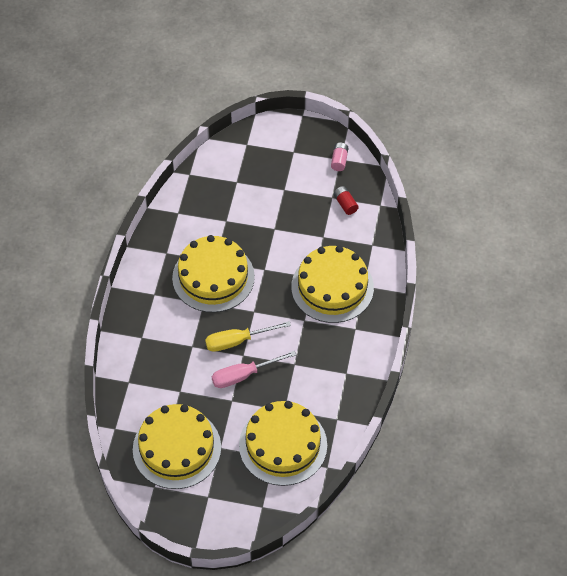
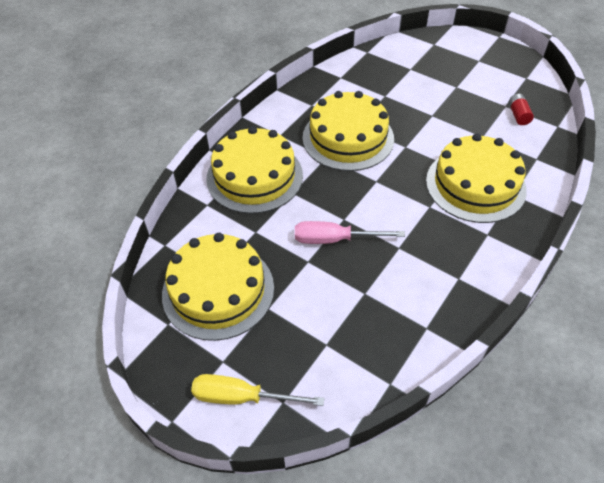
camera: 25 degrees right, 5 degrees down
yellow screwdriver [205,321,291,352] -> yellow screwdriver moved to [191,374,324,406]
yellow cake [239,401,327,486] -> yellow cake moved to [206,126,303,214]
pink battery [331,143,348,171] -> none

